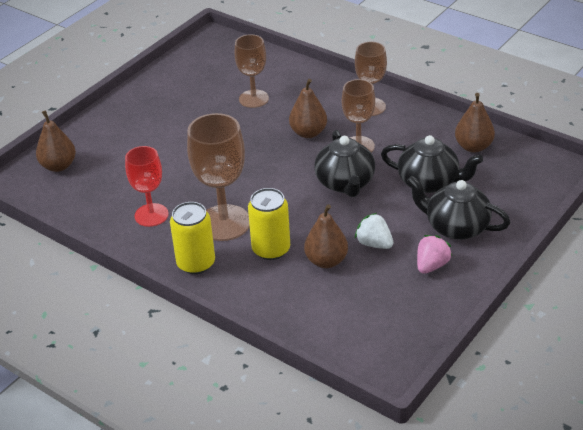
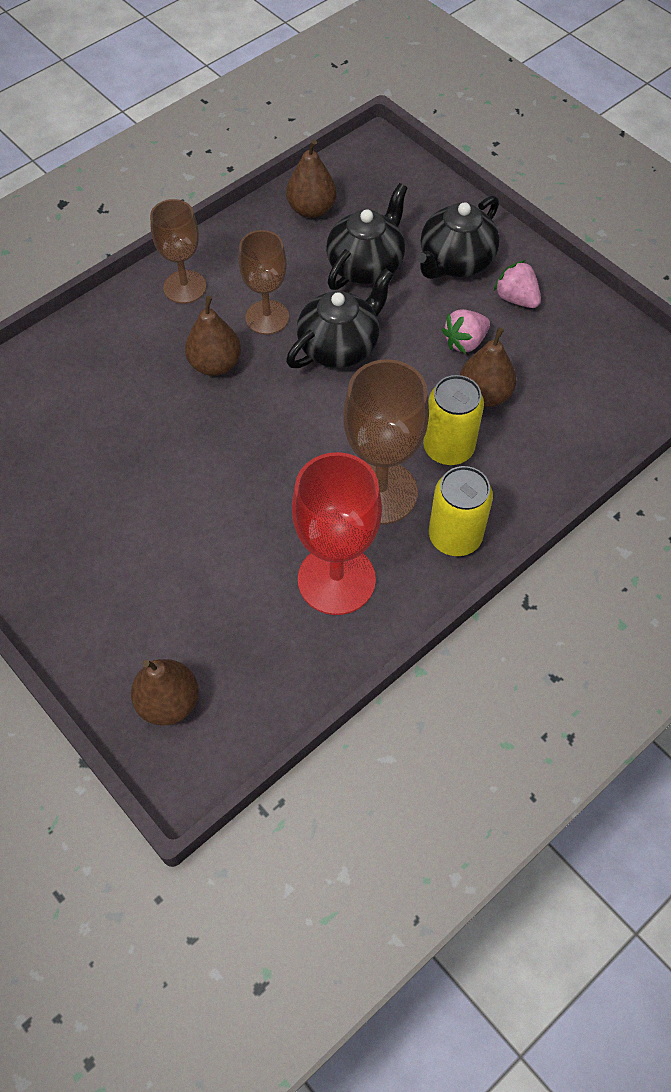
camera: 80 degrees left, 20 degrees up
red goblet [125,146,169,227] -> red goblet [292,452,382,615], size x1.54
brown goblet [234,34,269,108] -> none
black teapot [314,130,375,197] -> black teapot turned 45 degrees counterclockwise [286,269,394,368]
white strawberry [355,213,393,249] -> pink strawberry [442,309,490,354]

